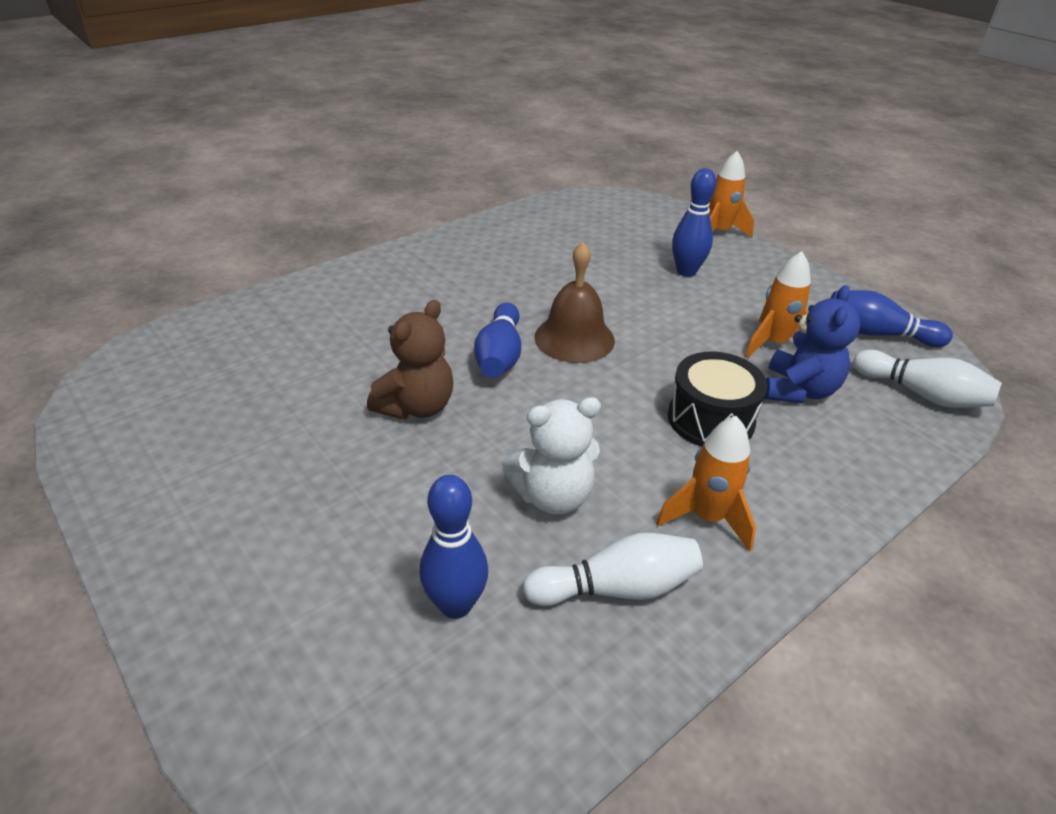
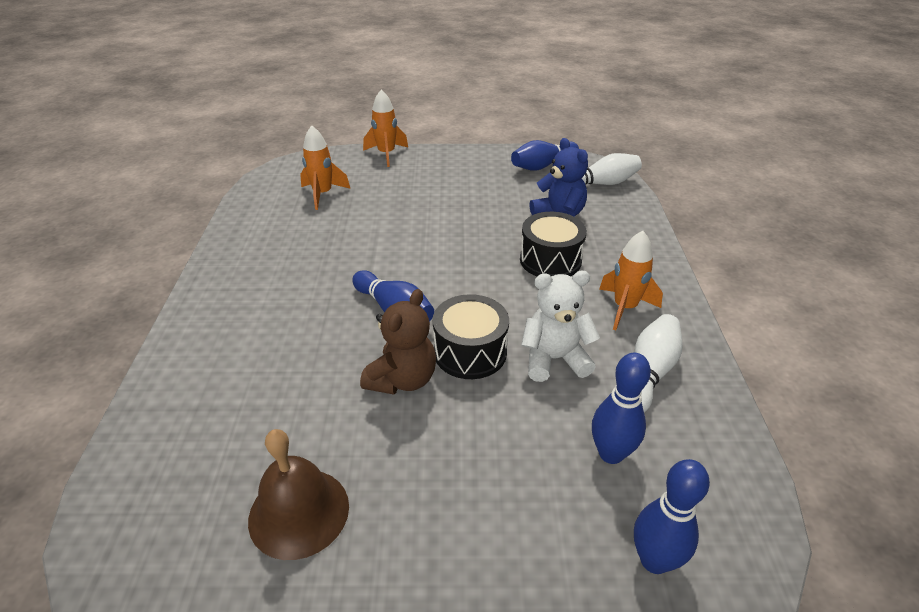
camera: 50 degrees left, 0 degrees up
brown teddy bear [367,300,453,420] -> brown teddy bear turned 45 degrees clockwise [360,289,436,394]
white teddy bear [501,397,601,515] -> white teddy bear turned 120 degrees counterclockwise [521,271,600,382]
brown bell [535,242,615,363] -> brown bell moved to [248,429,349,560]
blue bowling pin [672,168,716,277] -> blue bowling pin moved to [634,459,710,574]
orange rocket [745,251,811,358] -> orange rocket moved to [300,125,351,210]
none -> black drum [433,294,509,379]

